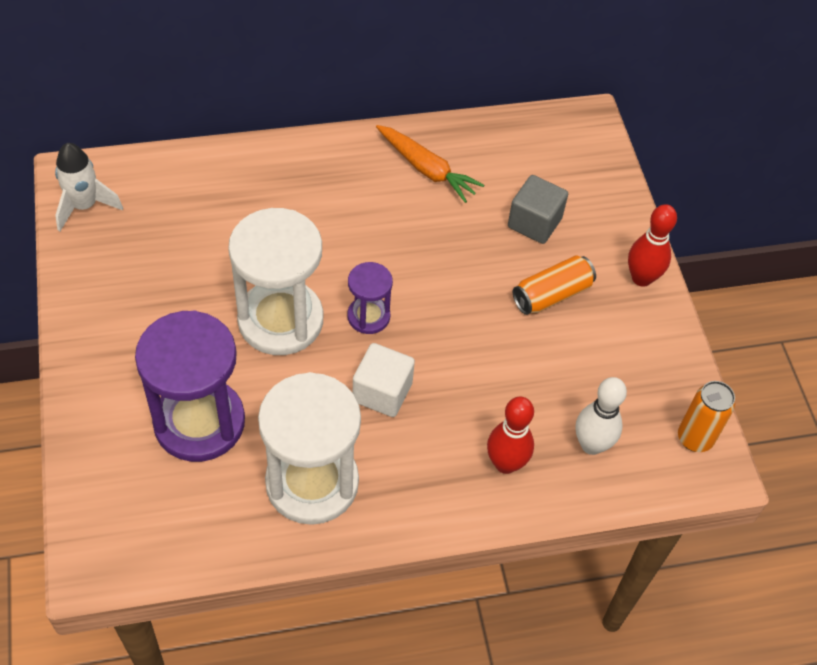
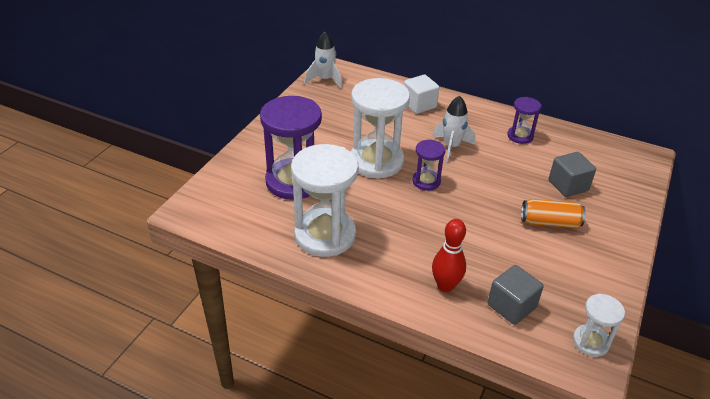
camera: 40 degrees right, 15 degrees down
white cube [353,343,415,417] -> white cube moved to [404,75,439,114]
orange carrot [376,125,484,203] -> purple hourglass [507,97,541,144]
white bowling pin [576,377,627,455] -> grey cube [488,265,544,325]
red bowling pin [628,204,677,287] -> none
orange can [678,381,735,452] -> white hourglass [573,294,625,357]
none -> white rocket [432,96,475,162]

